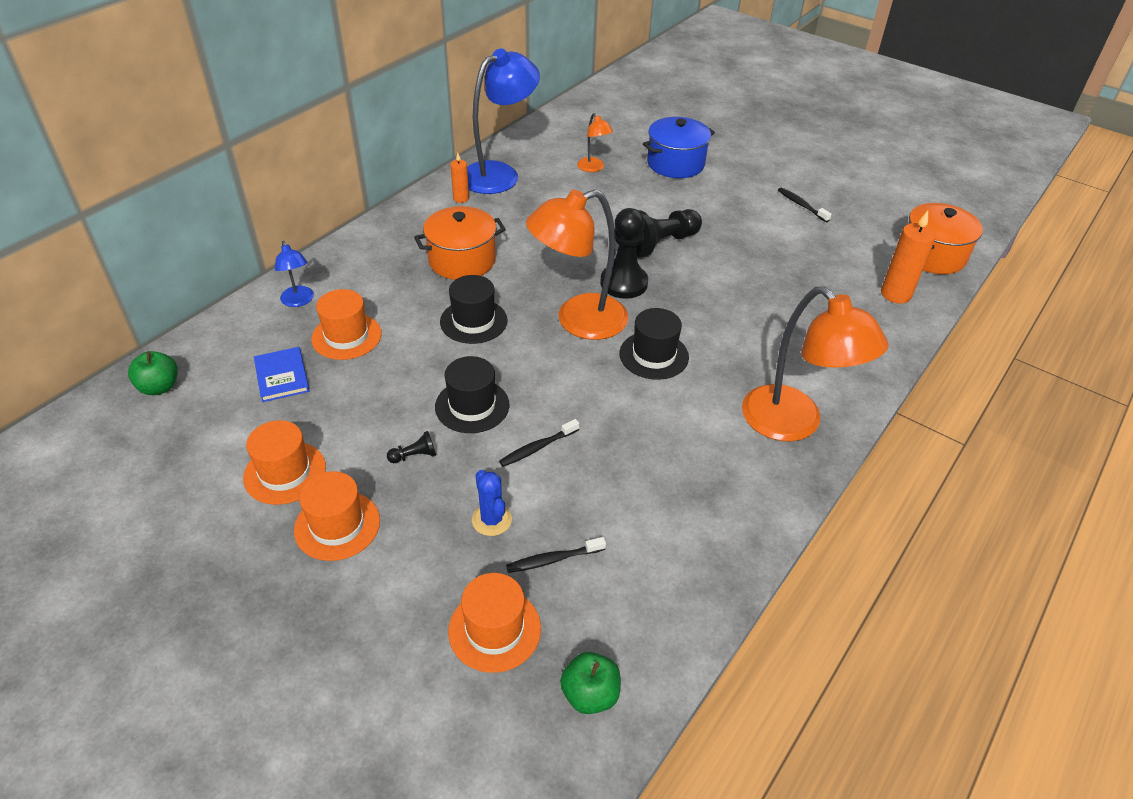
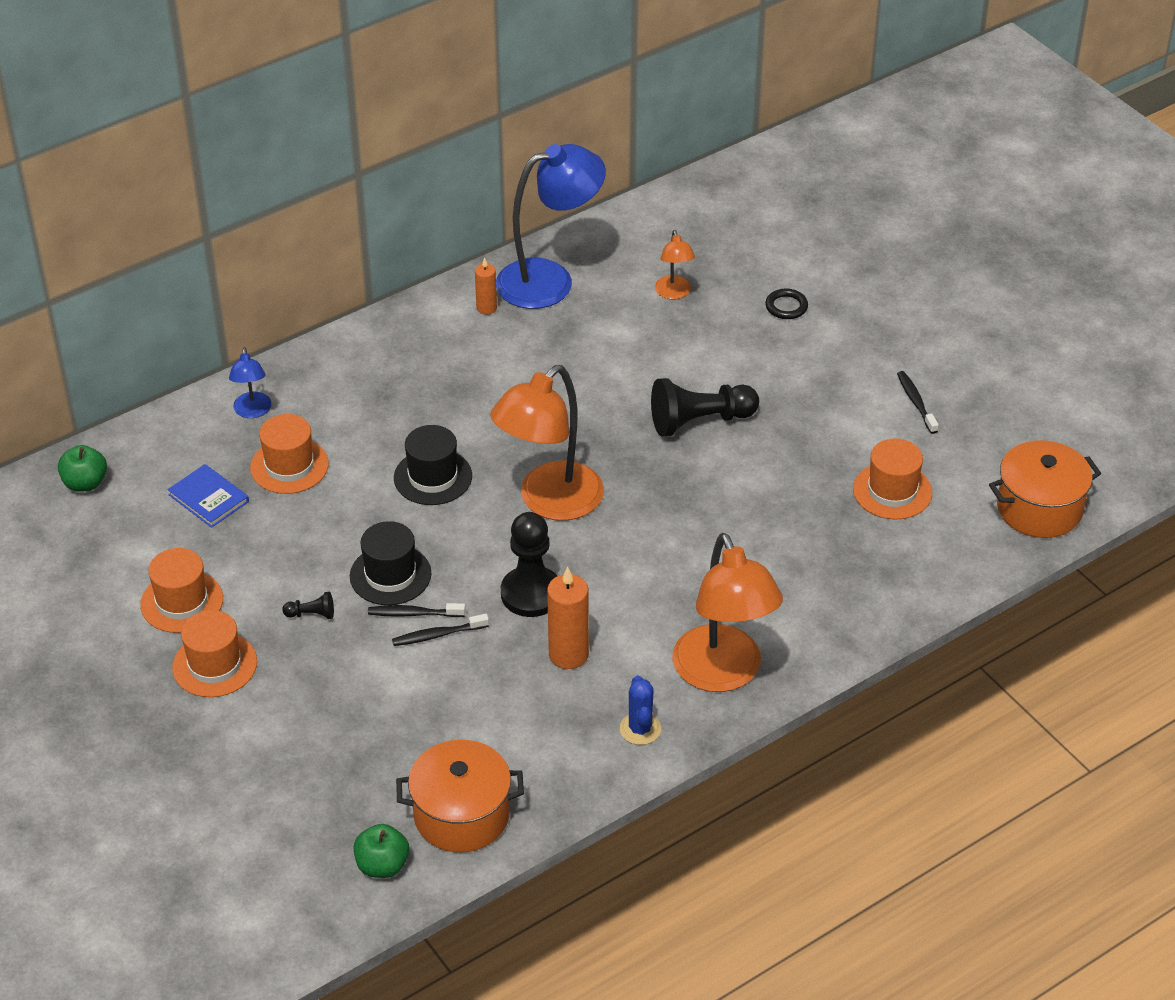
camera: 20 degrees right, 0 degrees up
blue book [254,347,310,402] -> blue book turned 45 degrees counterclockwise [168,464,249,528]
orange pot [414,206,506,280] -> orange pot moved to [396,740,524,853]
orange hat [448,573,541,673] -> orange hat moved to [853,439,932,520]
blue cactus [472,470,512,536] -> blue cactus moved to [620,675,661,745]
black toothbrush [506,537,606,573] -> black toothbrush moved to [368,603,465,617]
orange lamp [526,189,628,340] -> orange lamp turned 45 degrees counterclockwise [490,365,604,521]
black pawn [600,208,648,299] -> black pawn moved to [501,512,557,617]
black hat [619,308,689,380] -> none
blue pot [643,117,715,178] -> black ring [765,289,808,319]
orange candle [881,211,936,304] -> orange candle moved to [547,567,589,669]

